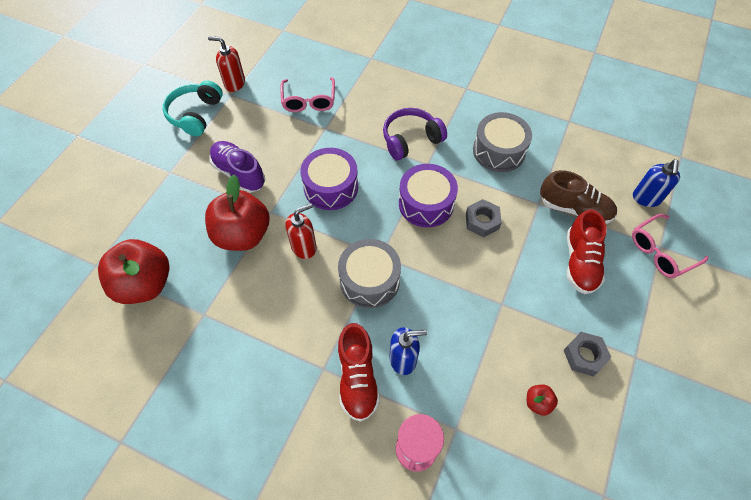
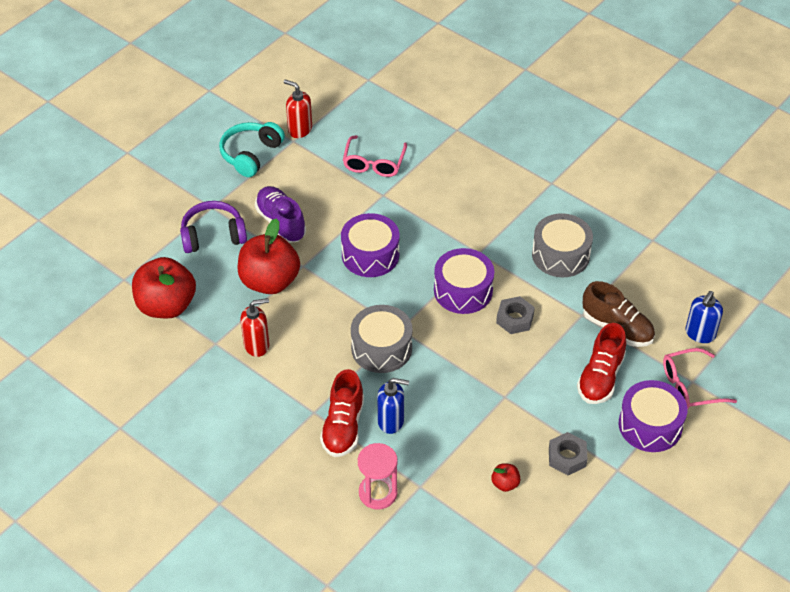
camera: 15 degrees right, 10 degrees down
red soap dispenser [285,203,317,259] -> red soap dispenser moved to [240,298,269,357]
purple headphones [383,108,447,160] -> purple headphones moved to [180,201,247,253]
none -> purple drum [619,380,687,452]

